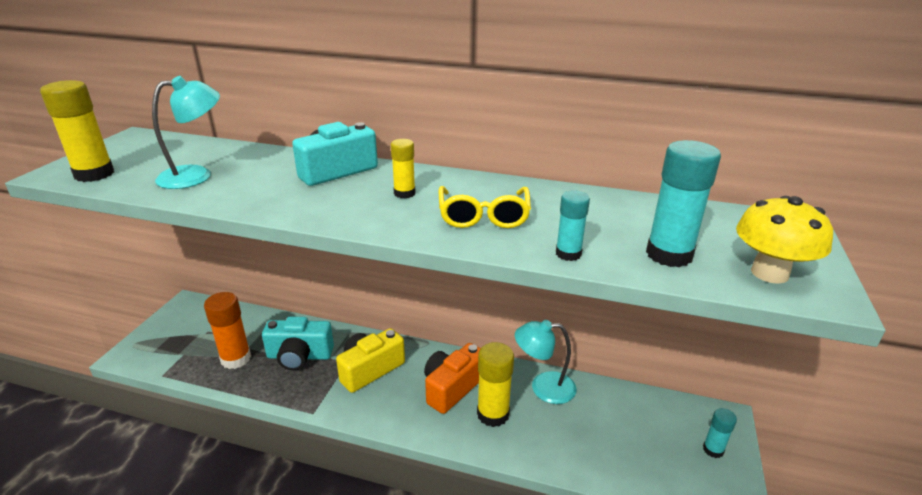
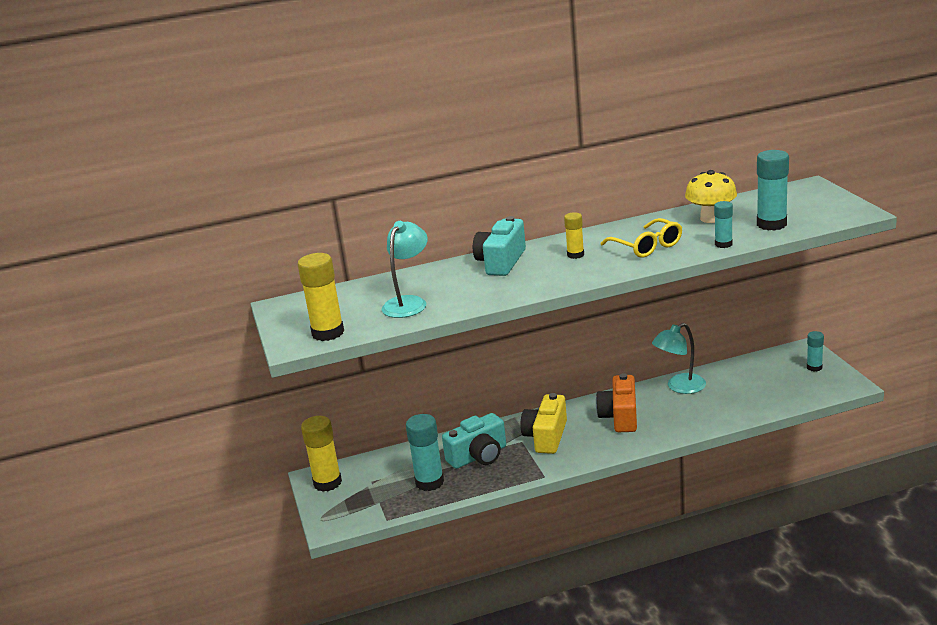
camera: 30 degrees left, 5 degrees down
orange glue stick [204,292,251,369] -> turquoise glue stick [406,414,444,491]
yellow glue stick [477,342,514,427] -> yellow glue stick moved to [301,416,342,492]
yellow mushroom [736,196,833,284] -> yellow mushroom moved to [685,170,737,223]

